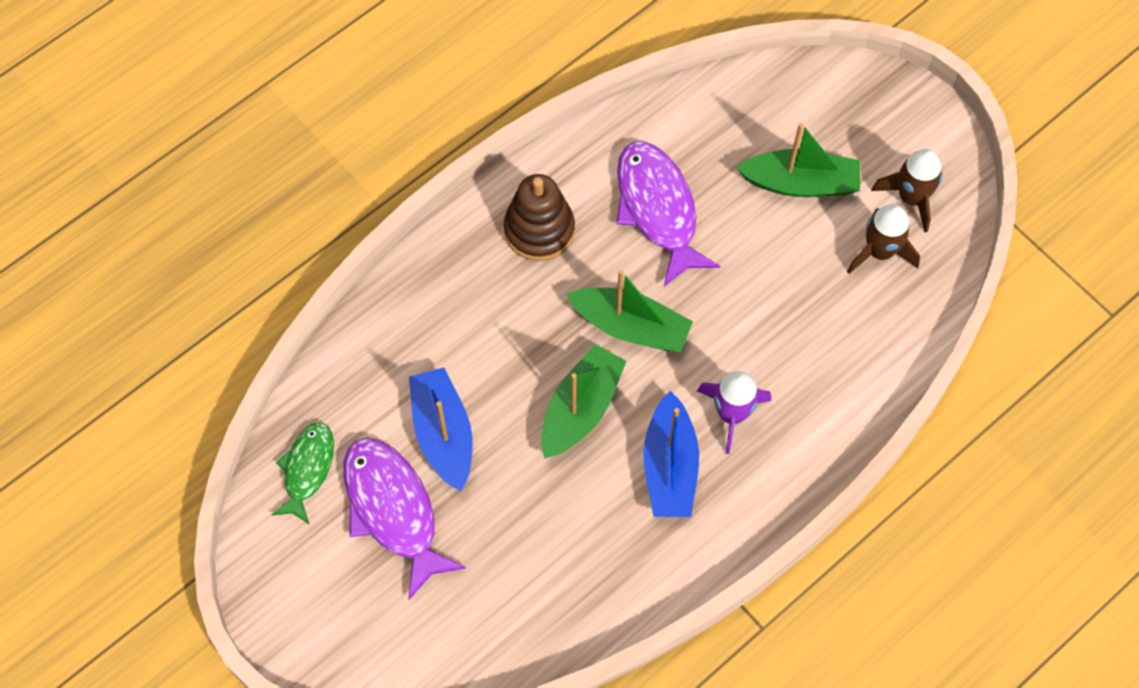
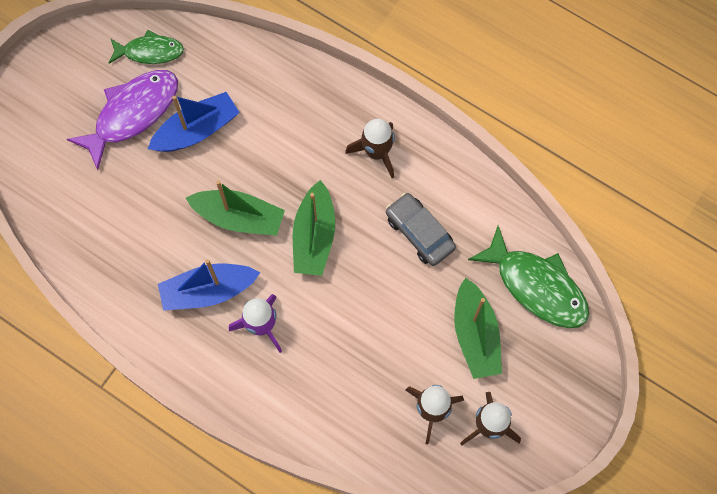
camera: 75 degrees right, 5 degrees up
brown stacking toy [504,174,575,261] -> brown rocket [345,119,395,178]
purple fish [616,141,720,286] -> grey car [386,193,456,266]
none -> green fish [468,226,589,328]

